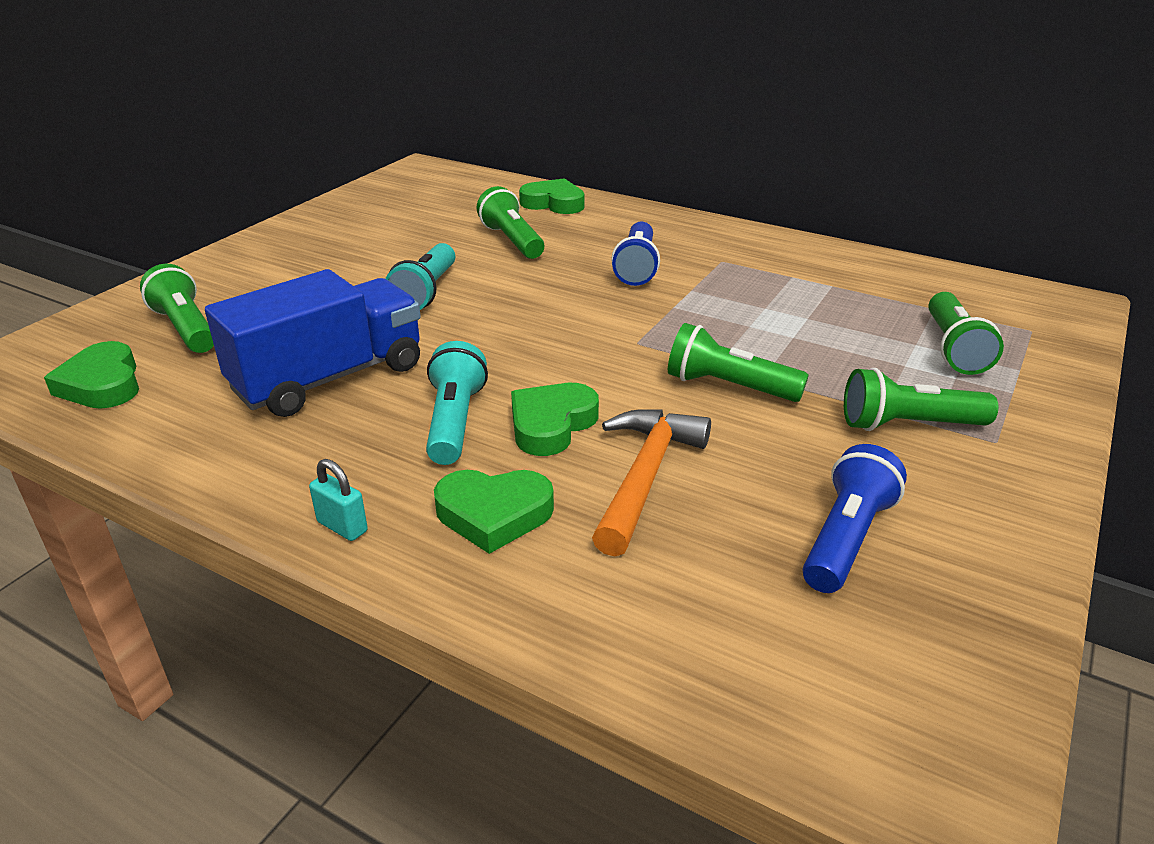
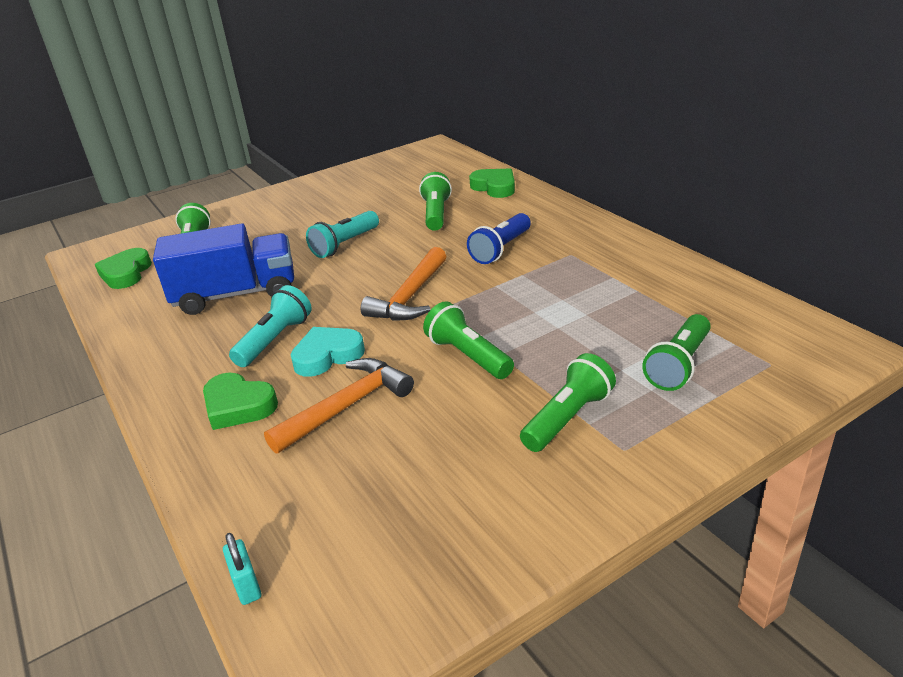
camera: 30 degrees right, 0 degrees up
turquoise padlock [309,459,368,541] -> turquoise padlock moved to [223,533,261,605]
green heart [511,383,599,456] -> turquoise heart [290,327,365,377]
blue flashlight [803,444,907,593] -> none
green flashlight [844,368,998,431] -> green flashlight turned 105 degrees clockwise [520,353,616,452]
none -> orange hammer [361,247,446,321]

